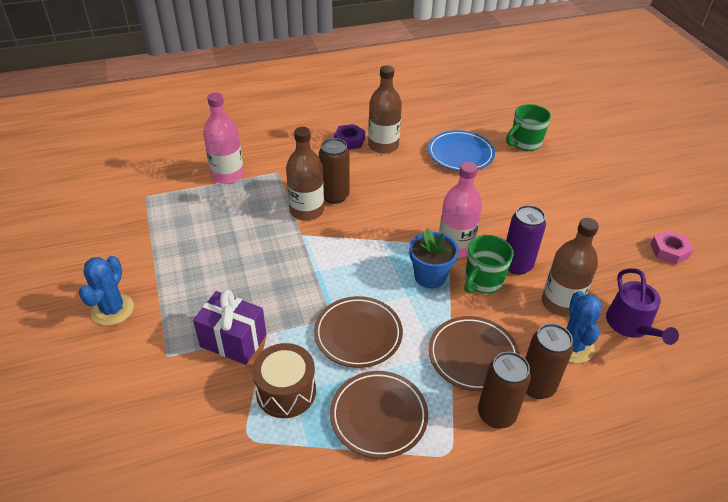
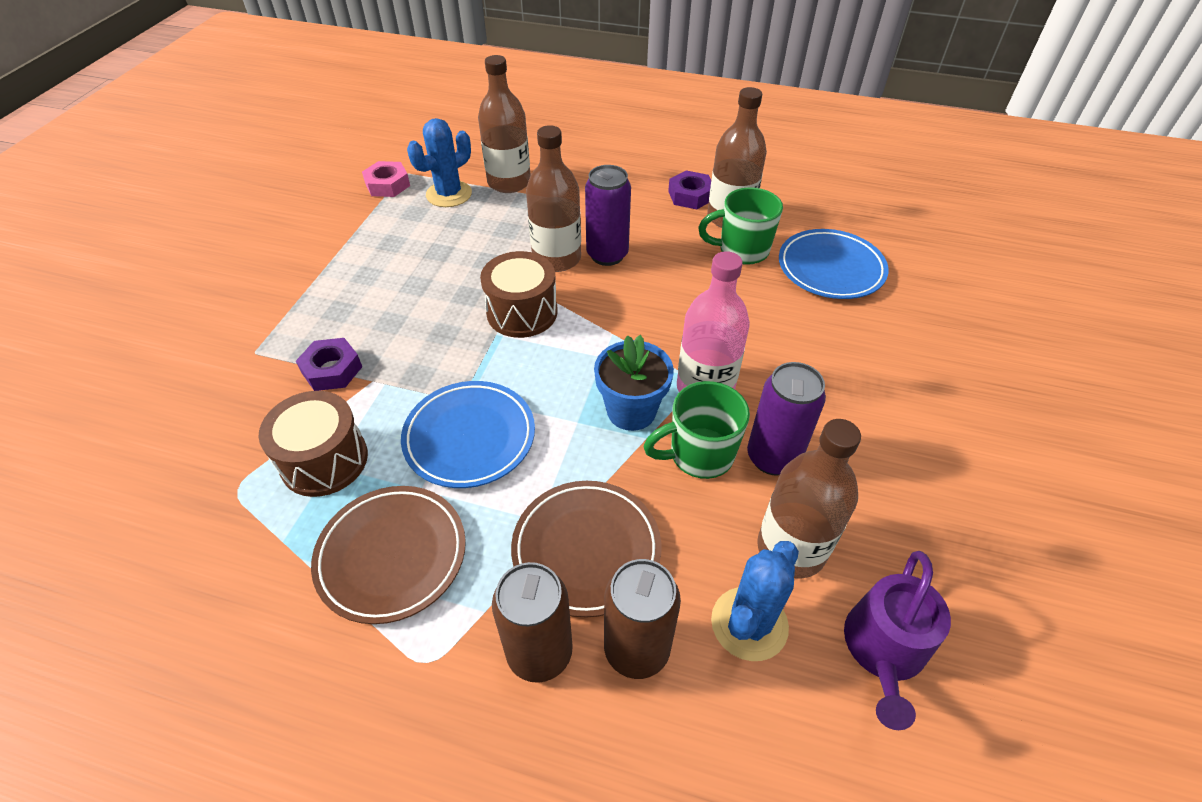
camera: 35 degrees right, 5 degrees up
blue cactus [79,256,134,326] -> blue cactus moved to [407,118,472,207]
purple gift [193,289,266,365] -> purple nut [296,338,362,391]
pink bottle [203,92,244,184] -> brown bottle [478,55,531,193]
brown plate [314,296,403,368] -> blue plate [401,381,535,488]
brown can [319,138,350,204] -> purple can [585,165,631,266]
green mug [506,104,551,151] -> green mug moved to [698,187,783,265]
pink nut [650,230,693,265] -> pink nut moved to [362,161,410,197]
none -> brown drum [480,251,558,338]

